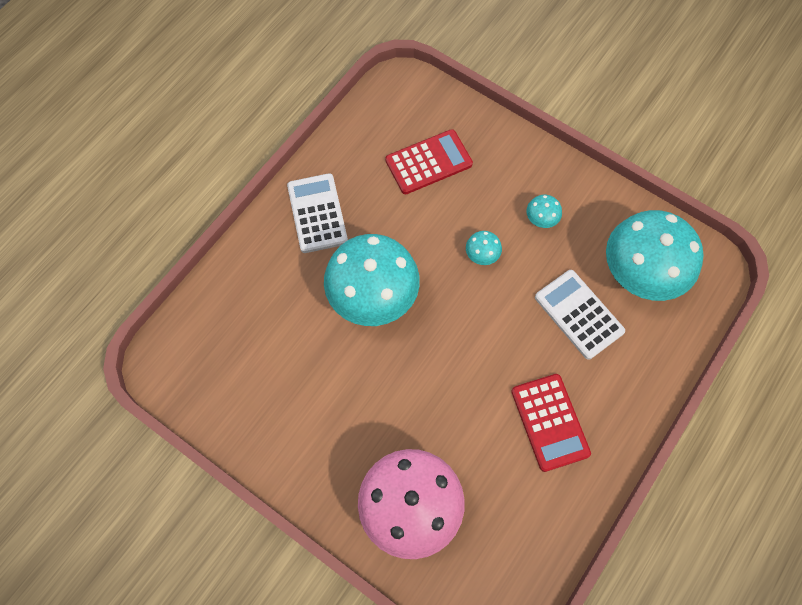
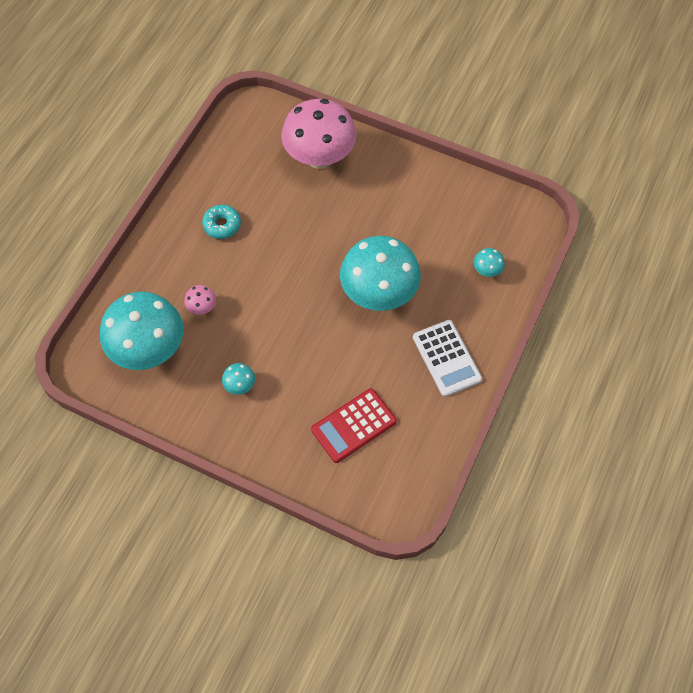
camera: 170 degrees right, 5 degrees down
turquoise mushroom [466,231,502,265] -> turquoise mushroom moved to [473,248,505,277]
red calculator [511,374,591,472] -> turquoise donut [202,205,241,239]
white calculator [535,270,625,360] -> pink mushroom [184,285,216,315]

